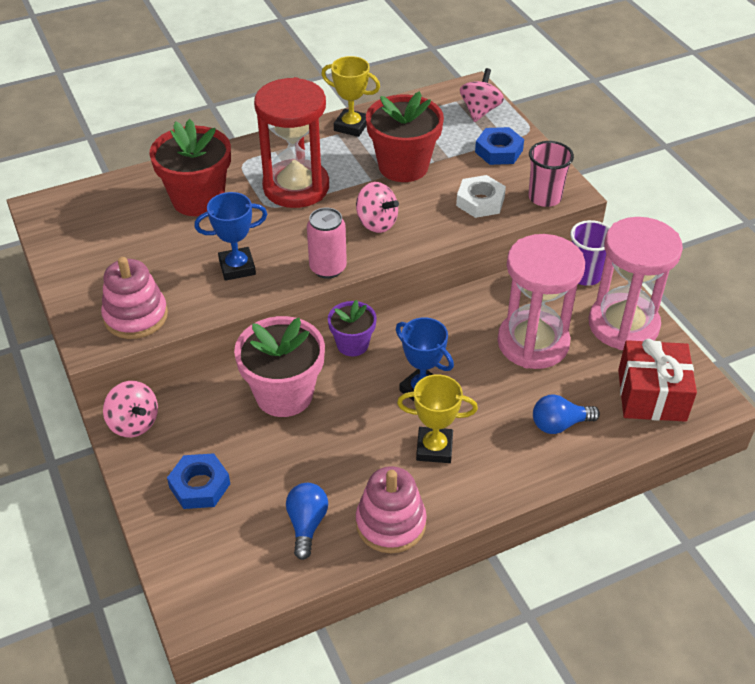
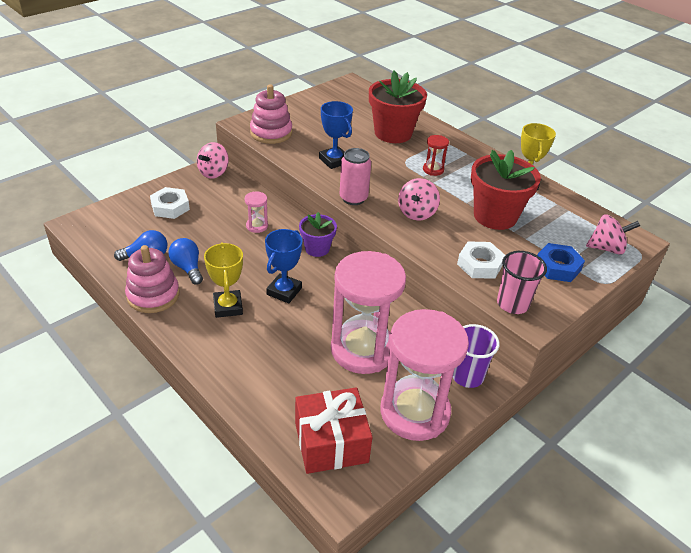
camera: 70 degrees right, 5 degrees down
blue nut [167,453,230,509] -> white nut [150,187,190,219]
pink flower pot [234,316,325,417] -> pink hourglass [245,191,268,233]
red hourglass [254,77,329,208] -> red hourglass [423,135,449,176], size x0.41
blue light bulb [533,394,600,434] -> blue light bulb moved to [169,238,203,285]

